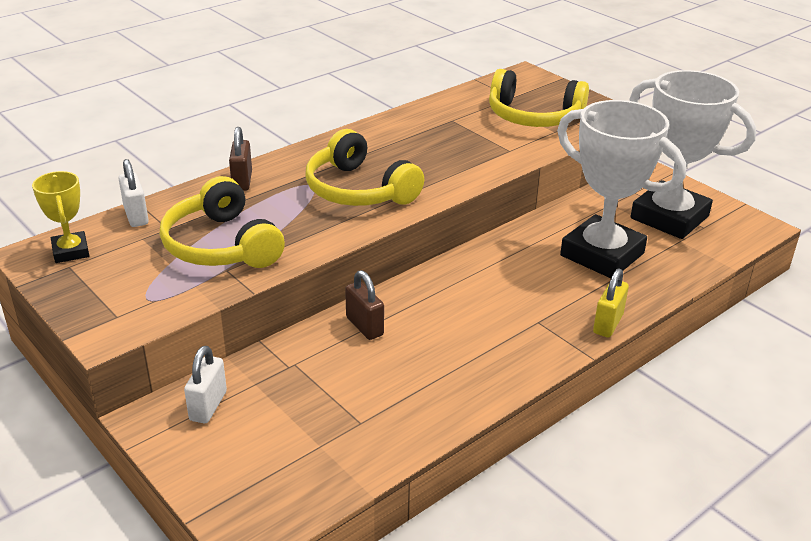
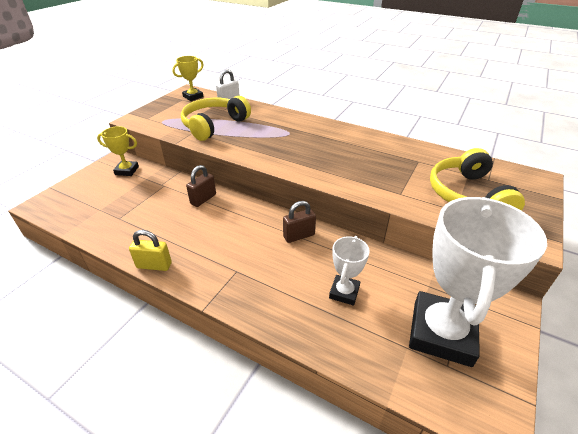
camera: 70 degrees right, 5 degrees up
white padlock [184,346,227,423] -> yellow trophy [97,126,139,176]
brown padlock [229,127,252,191] -> brown padlock moved to [283,201,316,243]
yellow headphones [306,129,424,206] -> none
white trophy [557,100,686,278] -> white trophy [329,236,370,305], size x0.48
yellow padlock [593,268,629,338] -> yellow padlock moved to [129,230,172,271]

